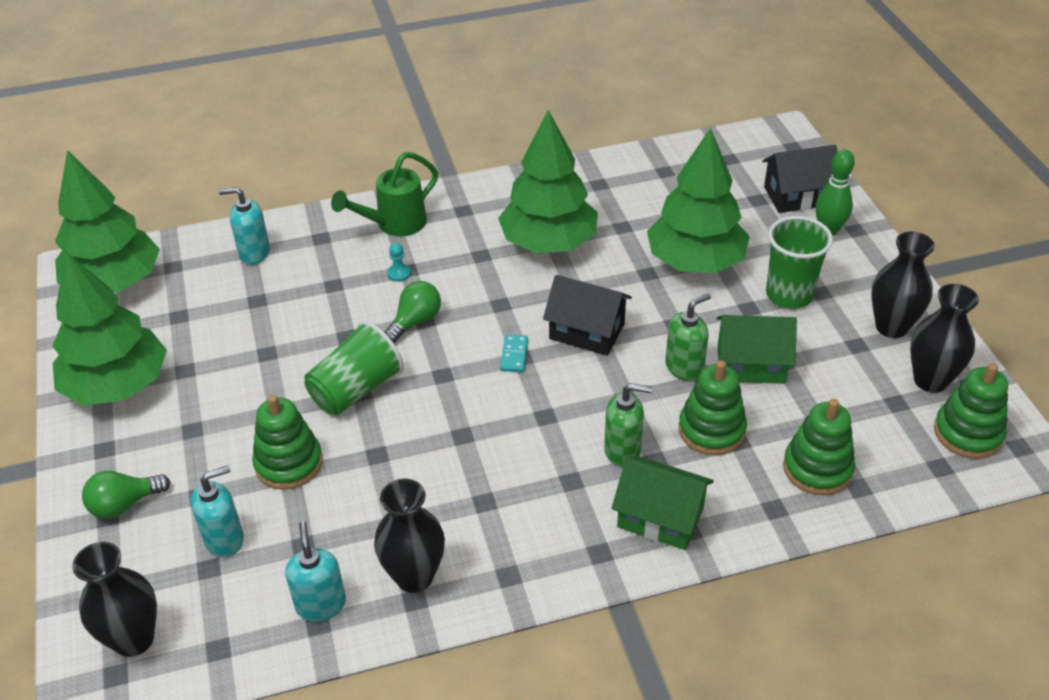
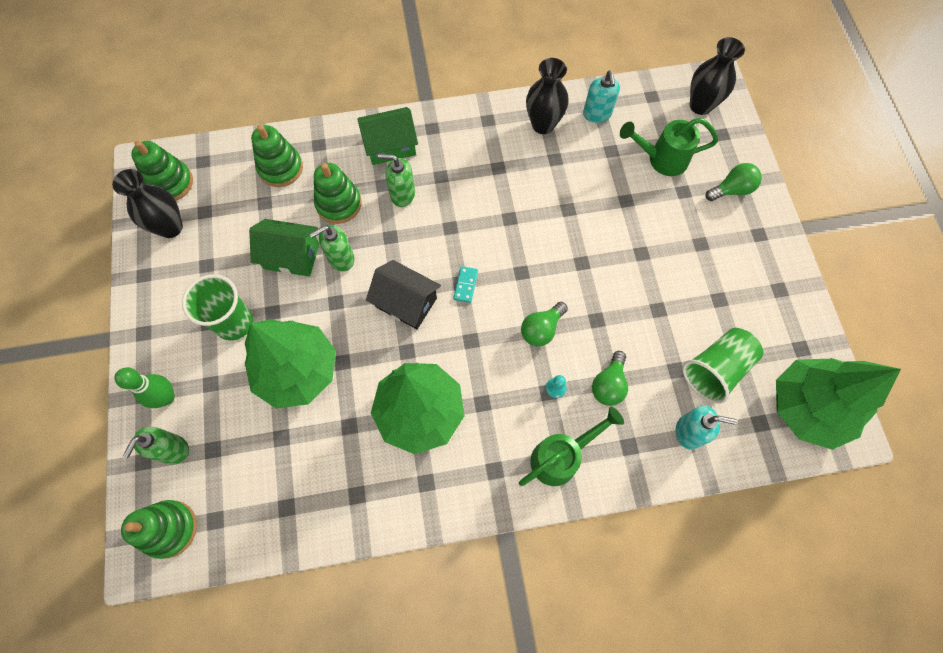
camera: 175 degrees left, 25 degrees up
green tree [52,252,167,405] -> none
turquoise soap dispenser [191,465,244,557] -> green watering can [620,118,718,176]
green stacking toy [252,394,323,490] -> green stacking toy moved to [121,500,197,559]
green cup [304,321,404,415] -> green cup moved to [682,328,763,404]
green house [612,456,714,550] -> green house turned 45 degrees counterclockwise [357,107,418,165]
black house [762,145,838,213] -> green soap dispenser [123,427,189,464]
black vase [871,232,935,338] -> none
none -> green light bulb [592,351,628,406]

